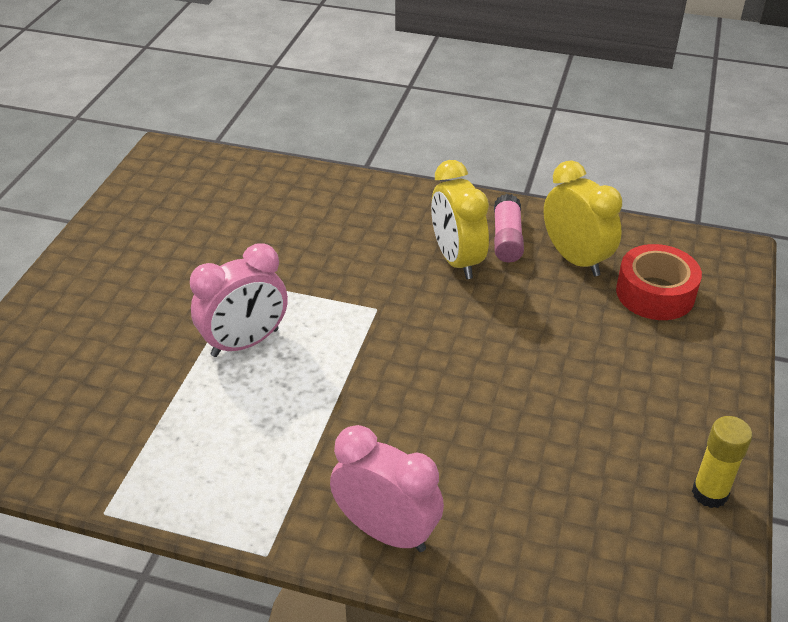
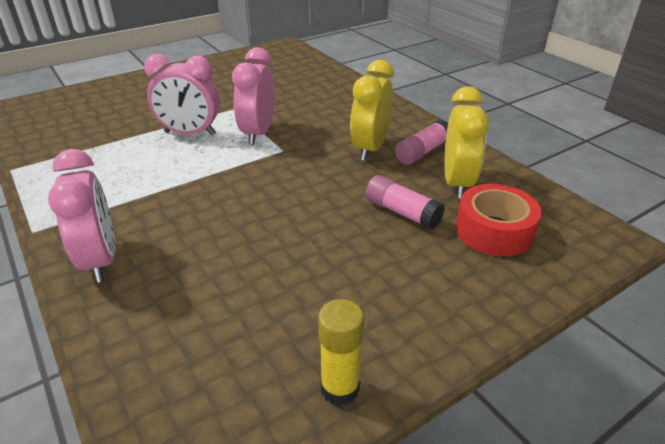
camera: 40 degrees right, 5 degrees down
none -> pink clock [232,47,275,145]
none -> pink glue stick [365,175,445,230]

